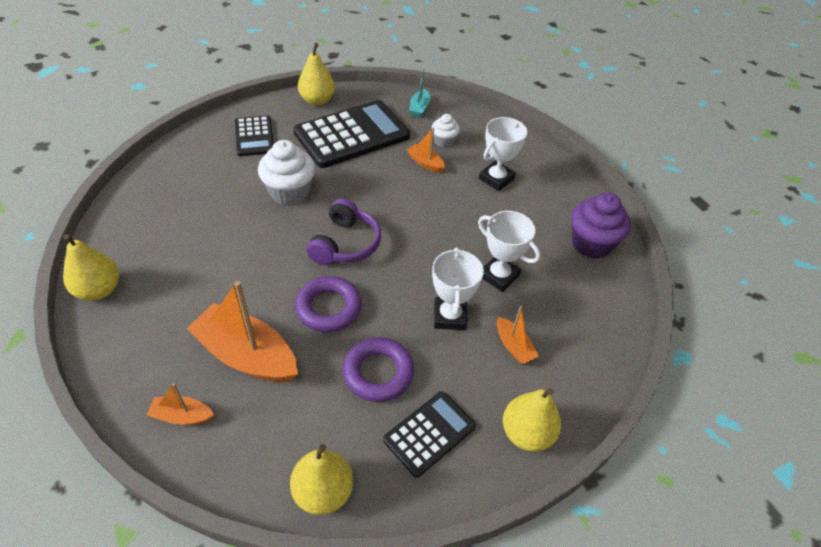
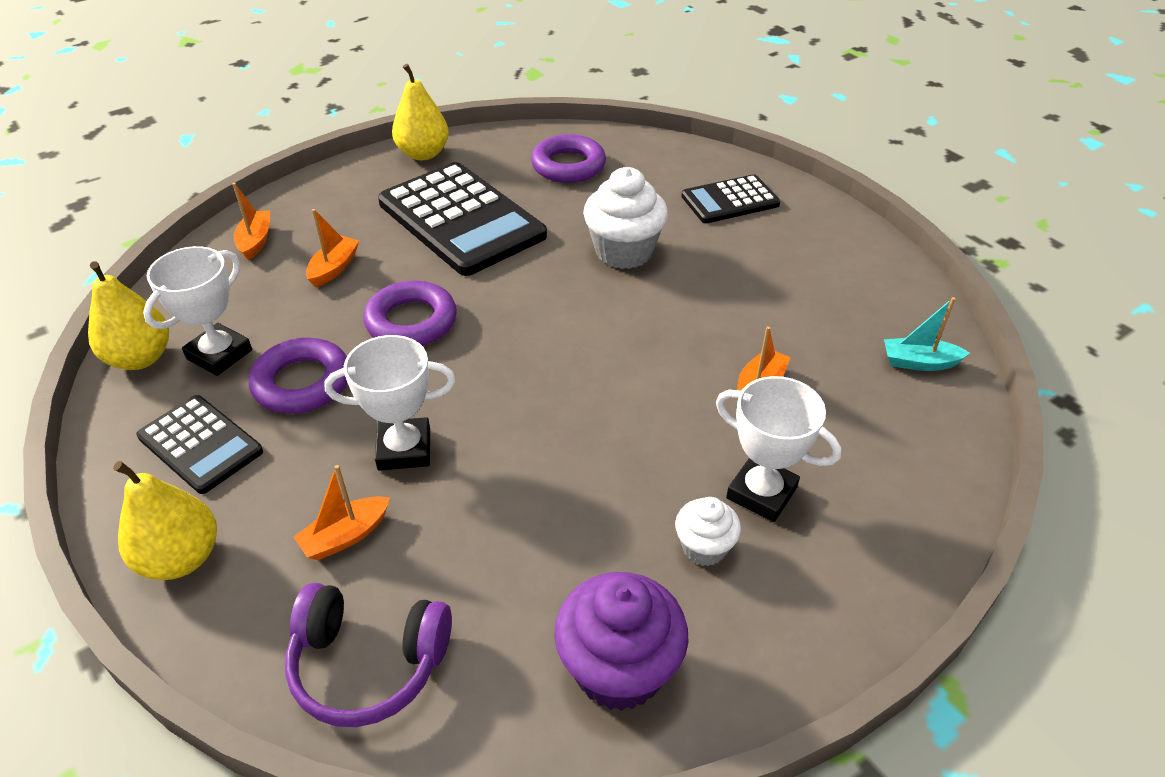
camera: 85 degrees right, 5 degrees down
orange boat [186,281,298,382] -> orange boat [306,209,359,287], size x0.49
black calculator [293,100,410,168] -> black calculator moved to [378,162,547,276]
yellow pear [298,43,335,105] -> none
purple headphones [307,198,381,265] -> purple headphones moved to [285,583,452,727]
white cupcake [432,114,460,148] -> white cupcake moved to [675,497,741,566]
white trophy [478,211,540,292] -> white trophy moved to [143,246,252,376]
none -> purple ring [531,134,606,183]

